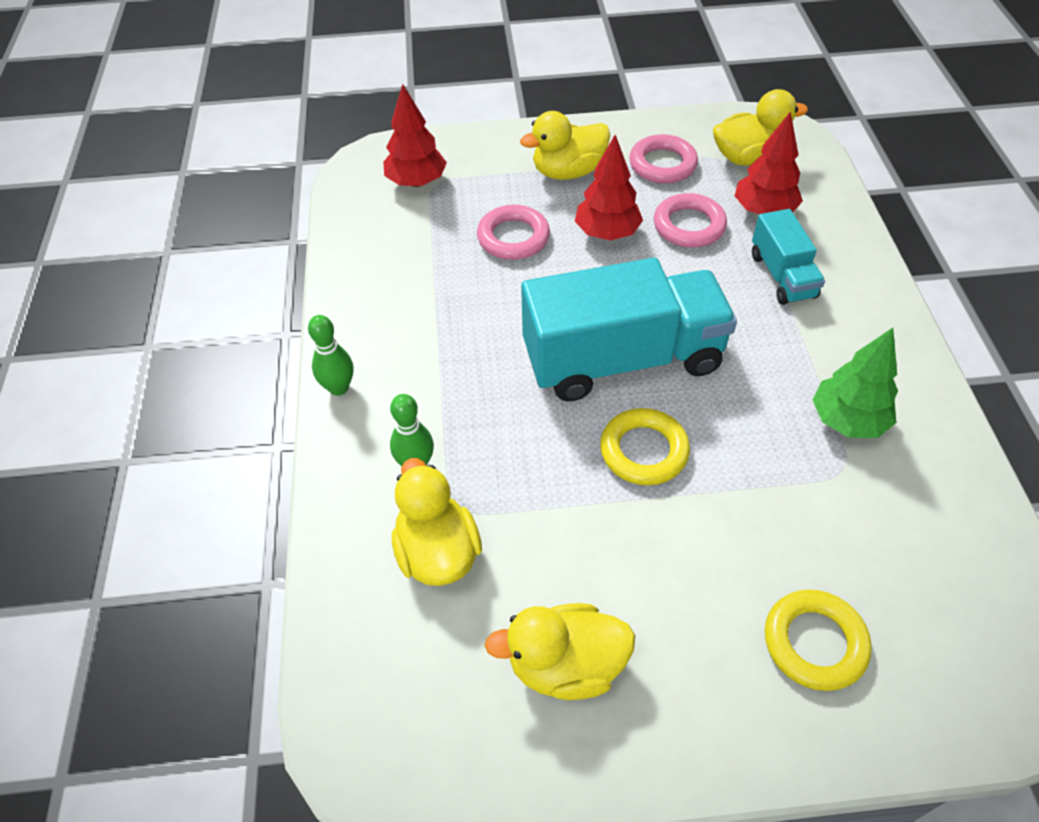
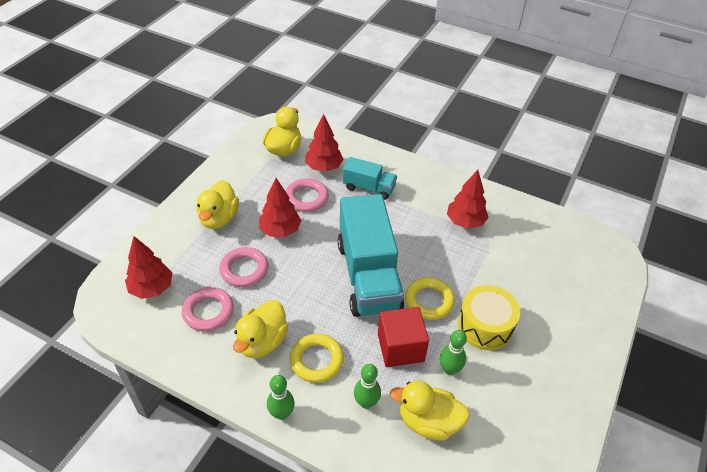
camera: 60 degrees left, 5 degrees down
yellow duck [485,603,635,700] -> yellow duck moved to [233,300,288,358]
turquoise truck [521,258,737,402] -> turquoise truck turned 150 degrees clockwise [338,194,404,317]
pink ring [629,134,698,183] -> pink ring moved to [182,287,234,332]
yellow ring [765,589,872,691] -> yellow ring moved to [290,334,344,383]
green tree [813,328,898,438] -> red tree [447,170,489,229]
none -> red cube [378,307,429,367]
none -> green bowling pin [440,330,467,375]
none -> yellow drum [458,285,520,350]

